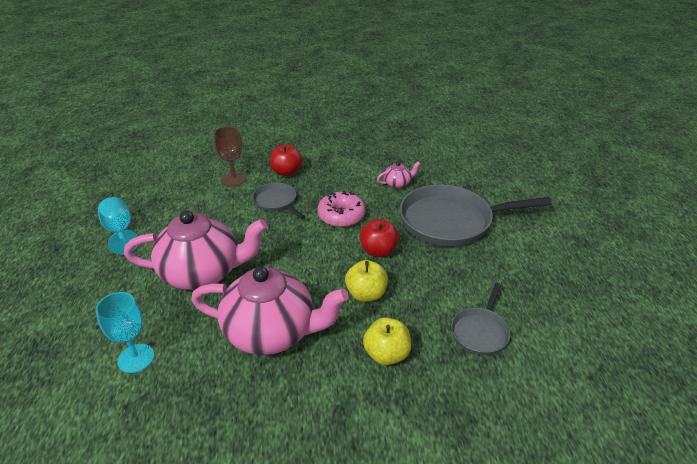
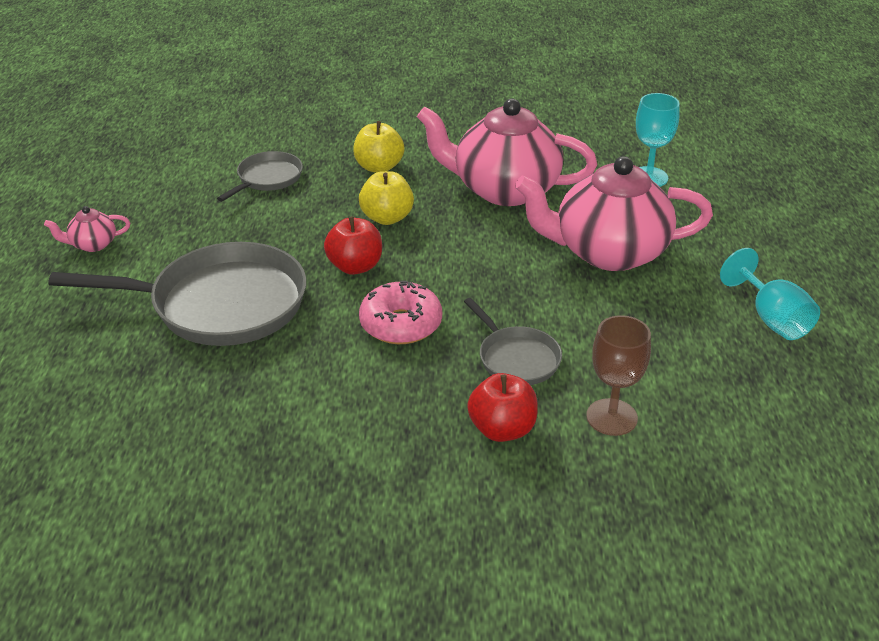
camera: 175 degrees left, 0 degrees up
pink teapot [377,161,420,189] -> pink teapot moved to [44,206,130,252]

